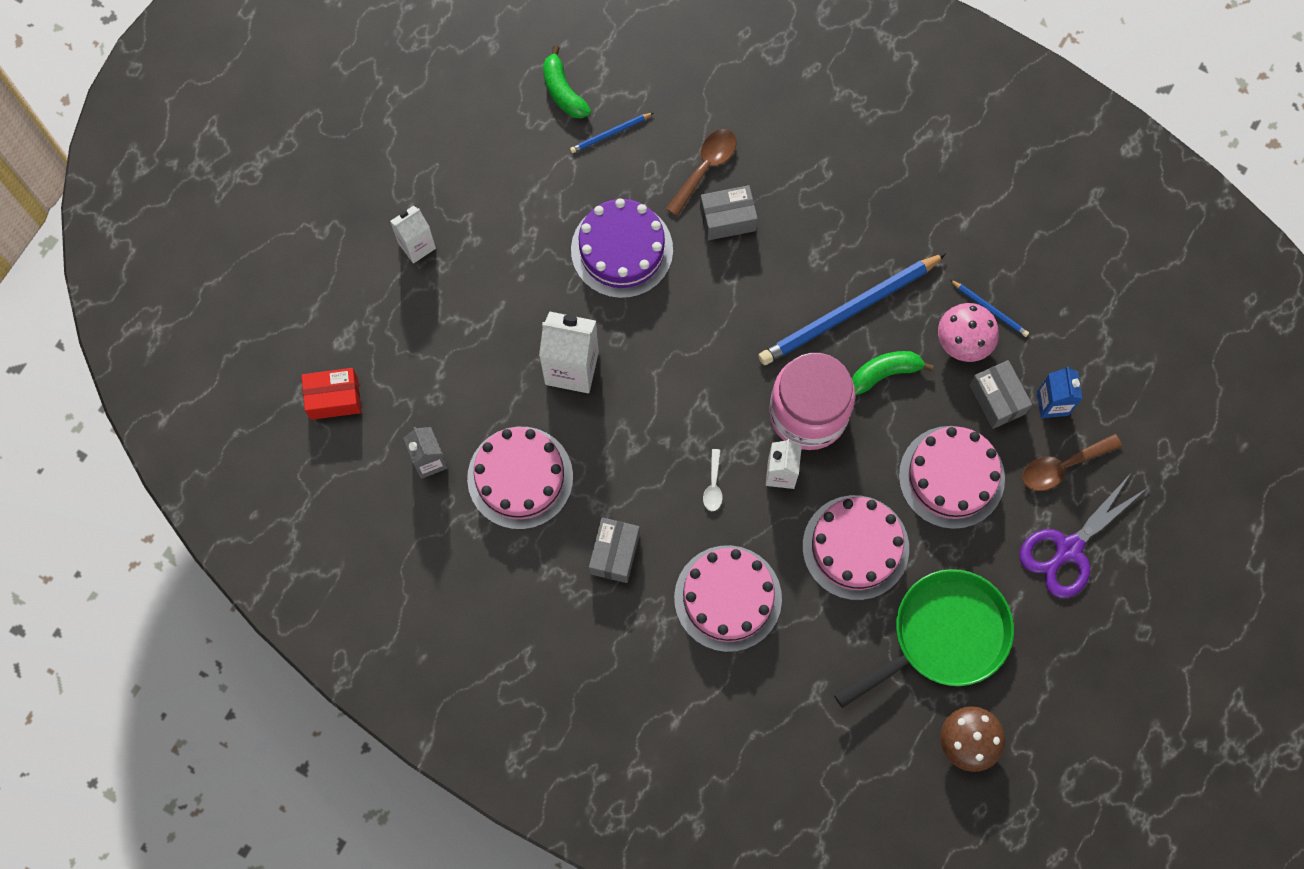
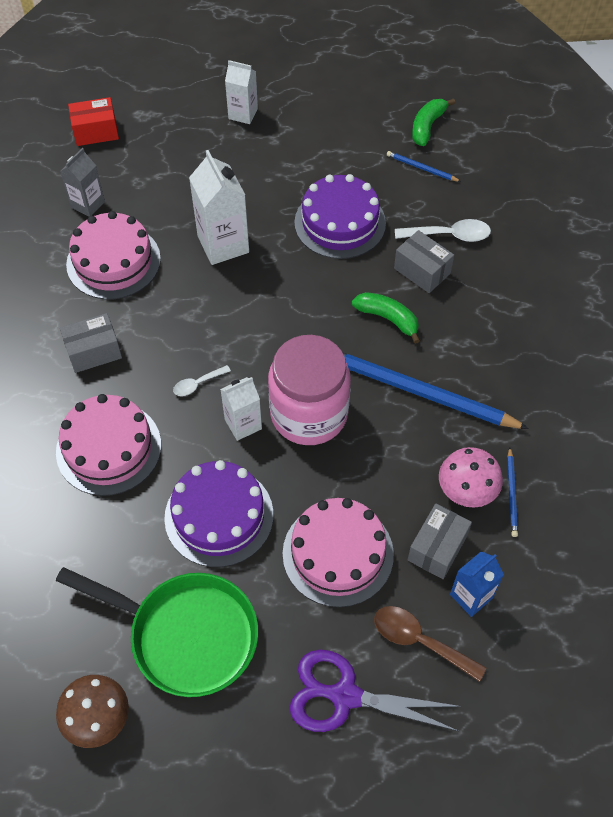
camera: 55 degrees right, 15 degrees down
red box [301,368,361,420] -> red box turned 60 degrees counterclockwise [68,97,119,146]
brown spoon [666,129,736,216] -> white spoon [395,219,491,242]
pink cake [803,495,909,600] -> purple cake [164,460,273,567]
green banana [852,351,934,395] -> green banana moved to [352,292,420,344]

